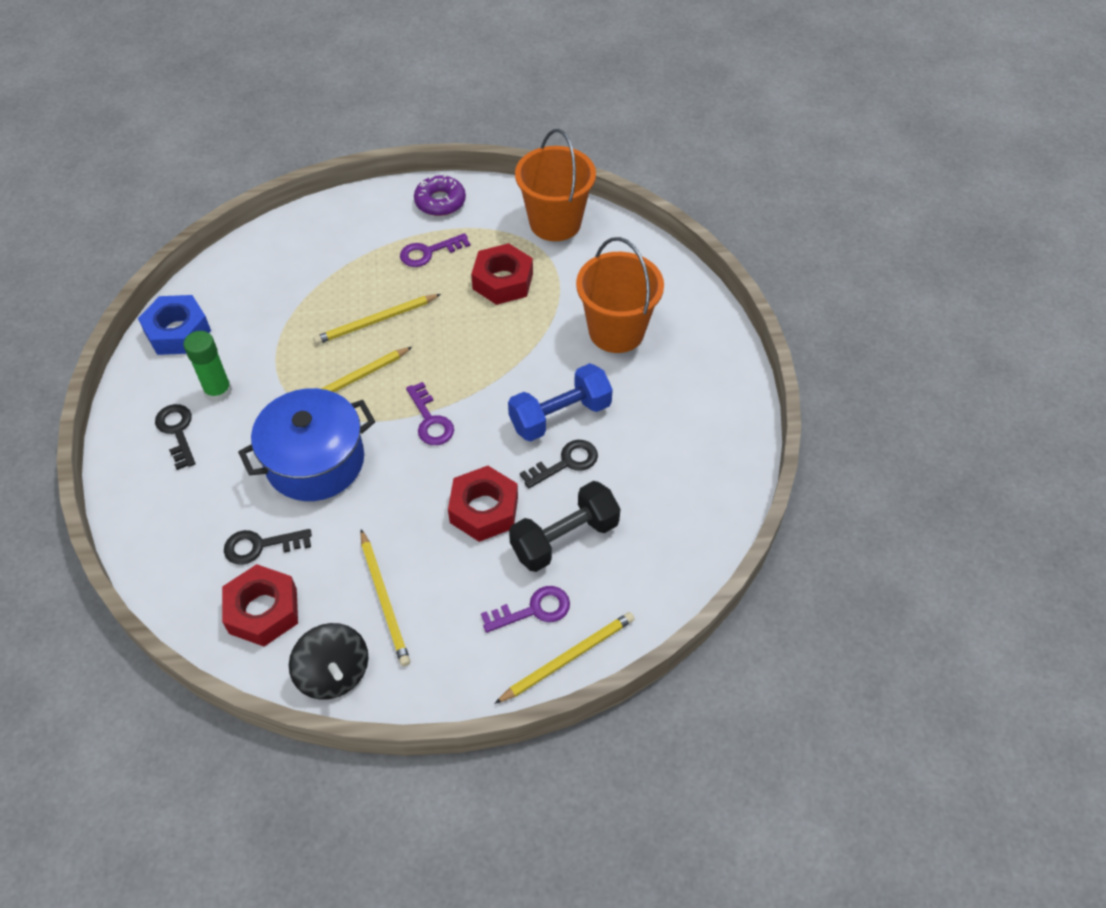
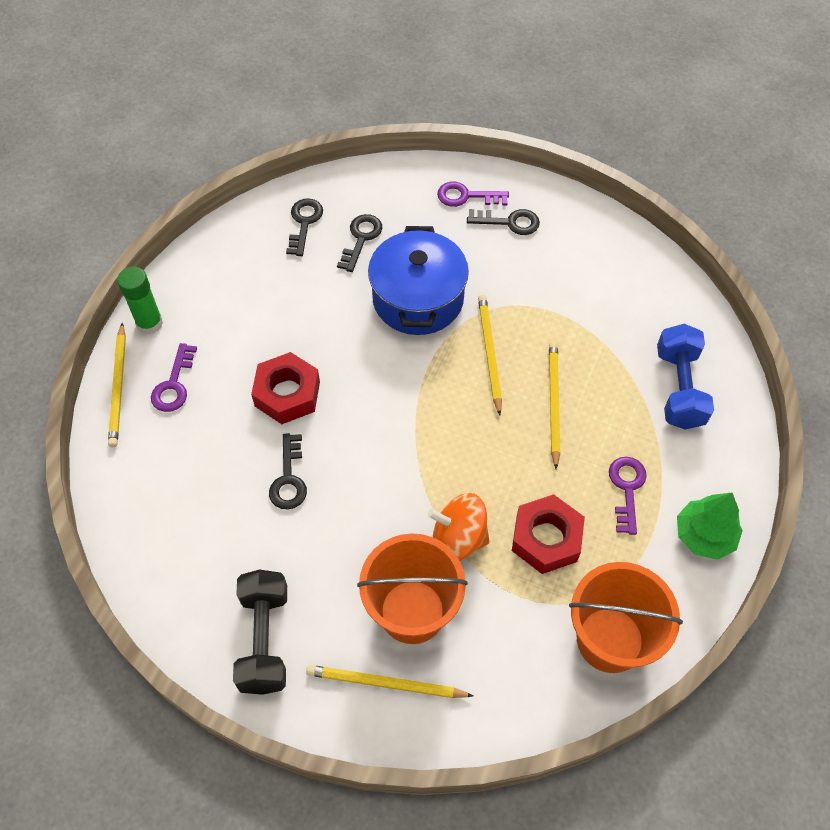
camera: 120 degrees right, 5 degrees up
blue nut [138,295,211,355] -> none
green glue stick [184,331,232,402] -> green glue stick moved to [117,267,163,334]
red nut [222,564,298,647] -> black key [286,198,323,256]
black spinning top [289,623,368,700] -> none
yellow pencil [360,529,410,666] -> yellow pencil moved to [306,665,473,698]
purple key [406,382,454,445] -> purple key moved to [437,182,509,207]
purple donut [414,175,466,216] -> green tree [677,493,743,560]
blue dumbbell [508,363,613,442] -> blue dumbbell moved to [657,324,714,429]
black dumbbell [509,481,620,572] -> black dumbbell moved to [233,569,287,695]
none -> orange spinning top [427,493,490,561]

